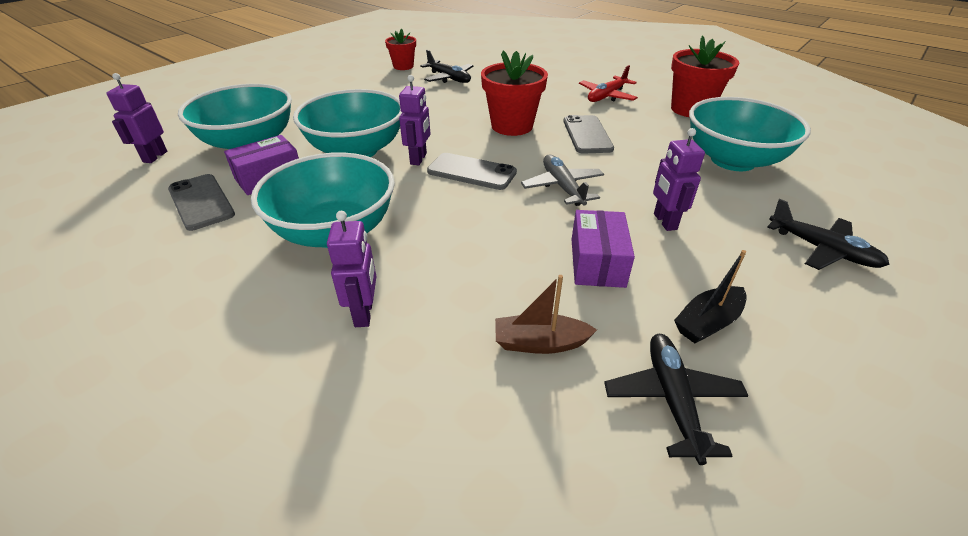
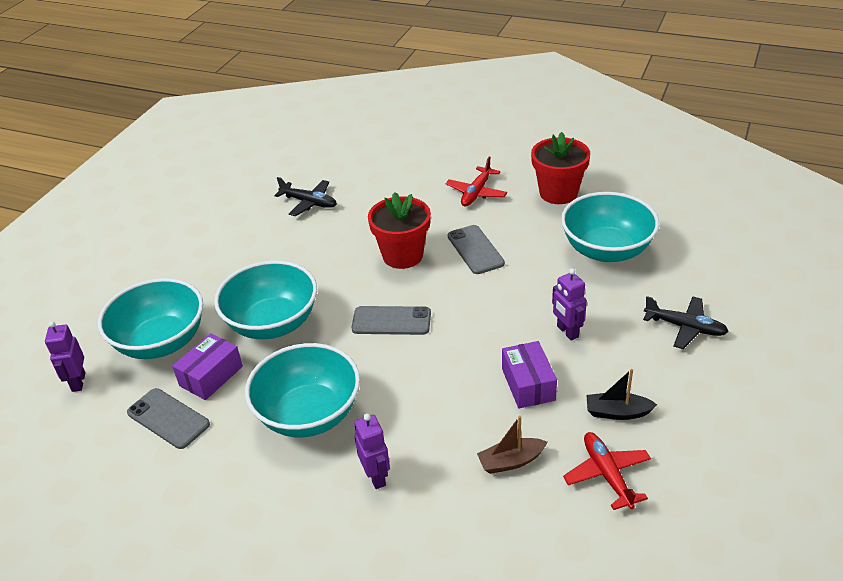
camera: 15 degrees left, 0 degrees up
red flower pot [385,28,416,70] -> none
purple robot [399,75,430,165] -> none
grey plane [521,155,604,206] -> none
black plane [604,334,748,465] -> red plane [563,432,651,510]
black boat [674,250,747,343] -> black boat turned 60 degrees clockwise [587,369,657,420]

